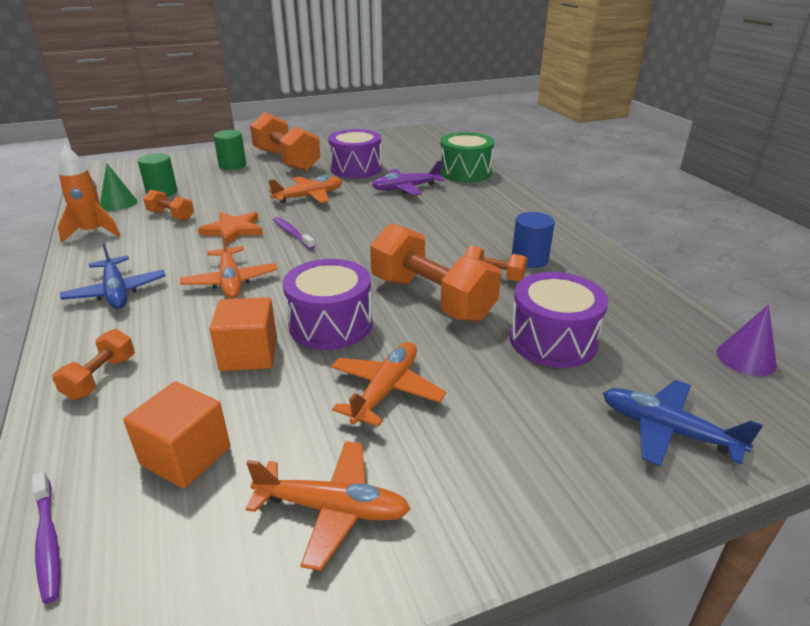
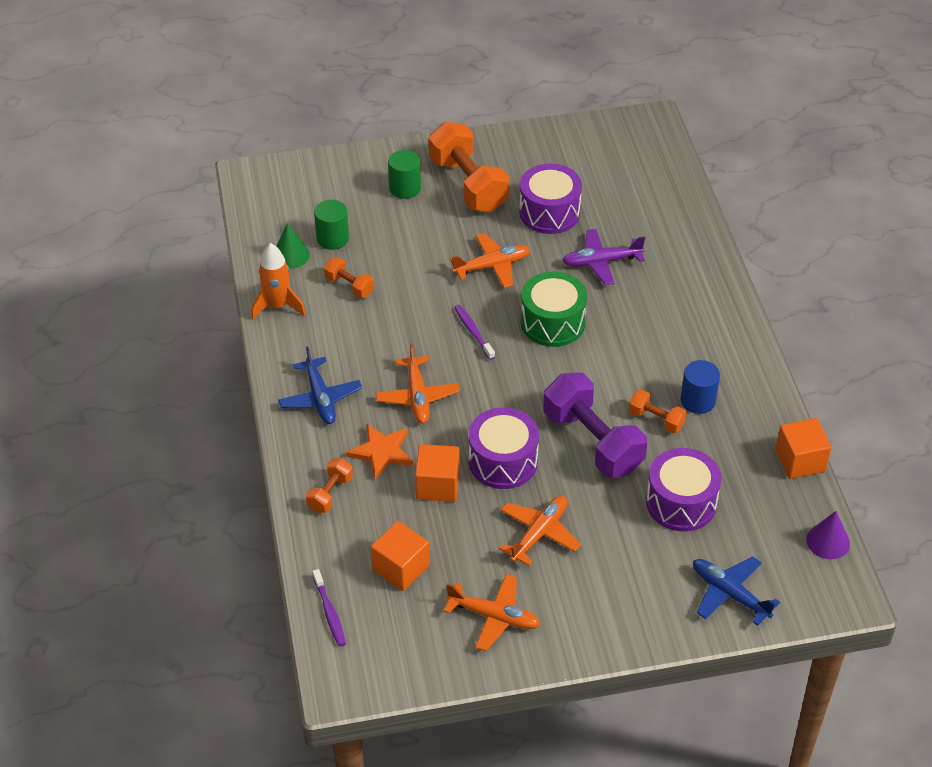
camera: 10 degrees right, 15 degrees up
orange star [198,212,263,245] -> orange star moved to [346,424,413,480]
orange dumbbell [370,223,501,322] -> purple dumbbell [543,373,647,478]
green drum [440,132,494,182] -> green drum moved to [521,271,587,347]
none -> orange cube [775,418,832,479]

